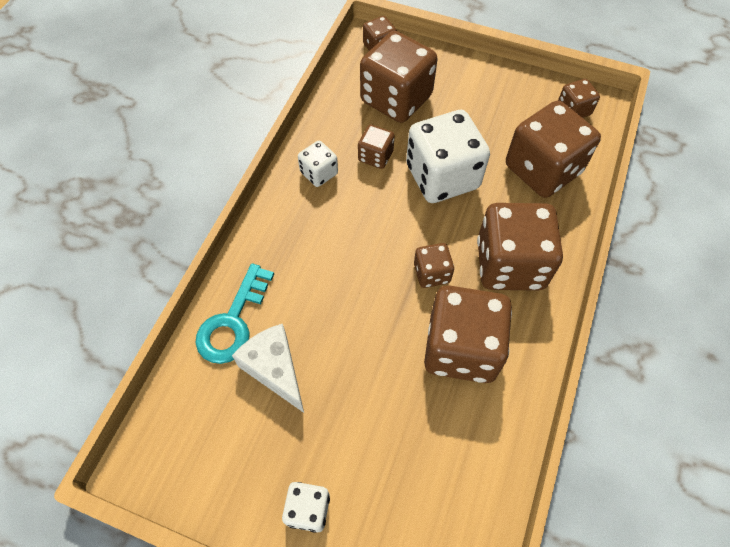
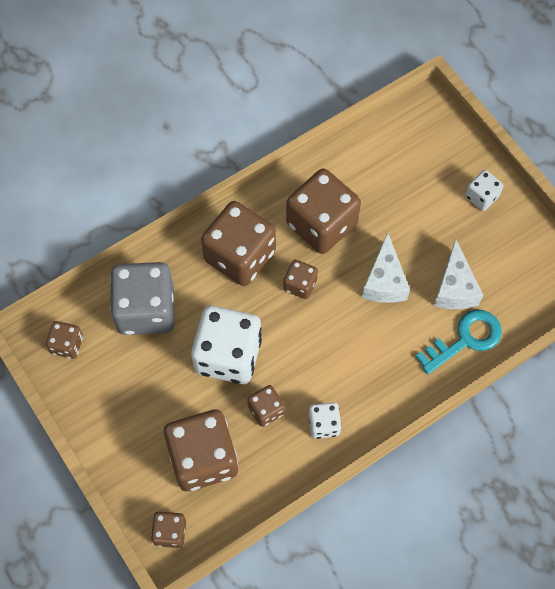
camera: 145 degrees left, 5 degrees up
brown dice [506,101,601,198] -> grey dice [110,262,174,335]
none -> white cheese [362,233,410,303]

